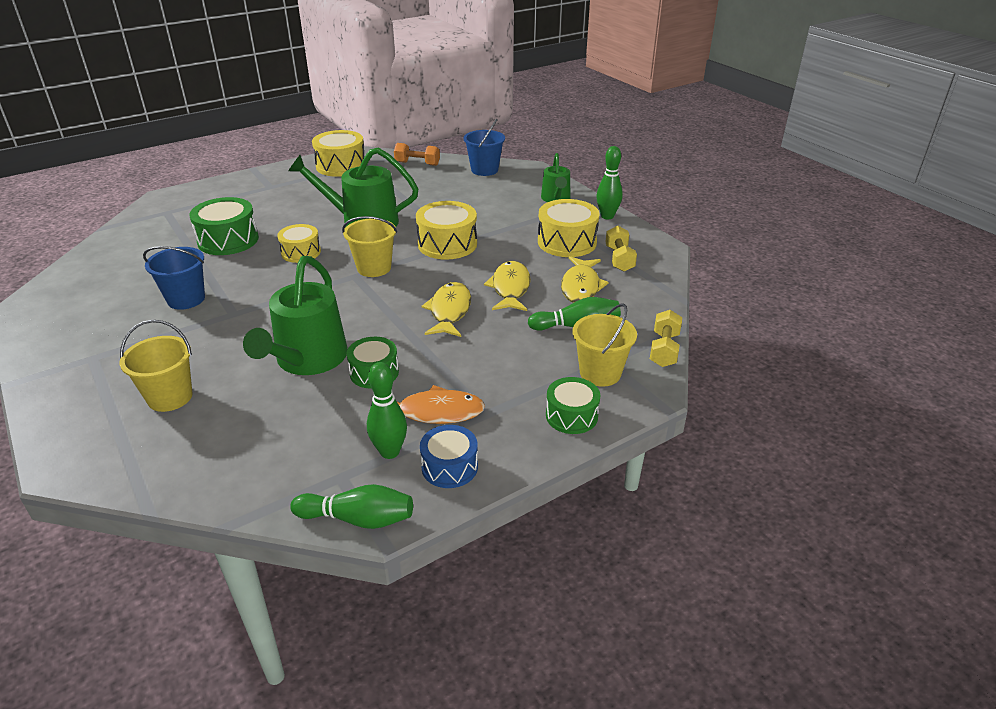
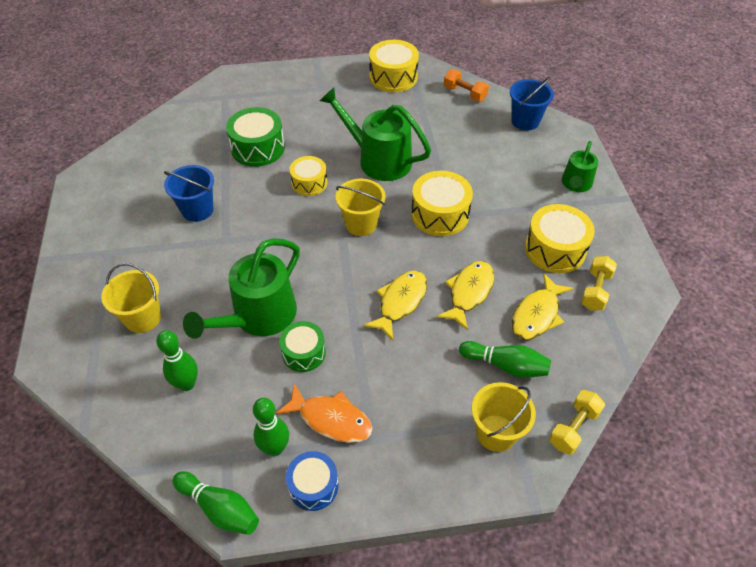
camera: 25 degrees right, 15 degrees up
green drum [546,377,600,434] -> none
green bowling pin [596,146,623,219] -> green bowling pin moved to [156,330,198,391]

